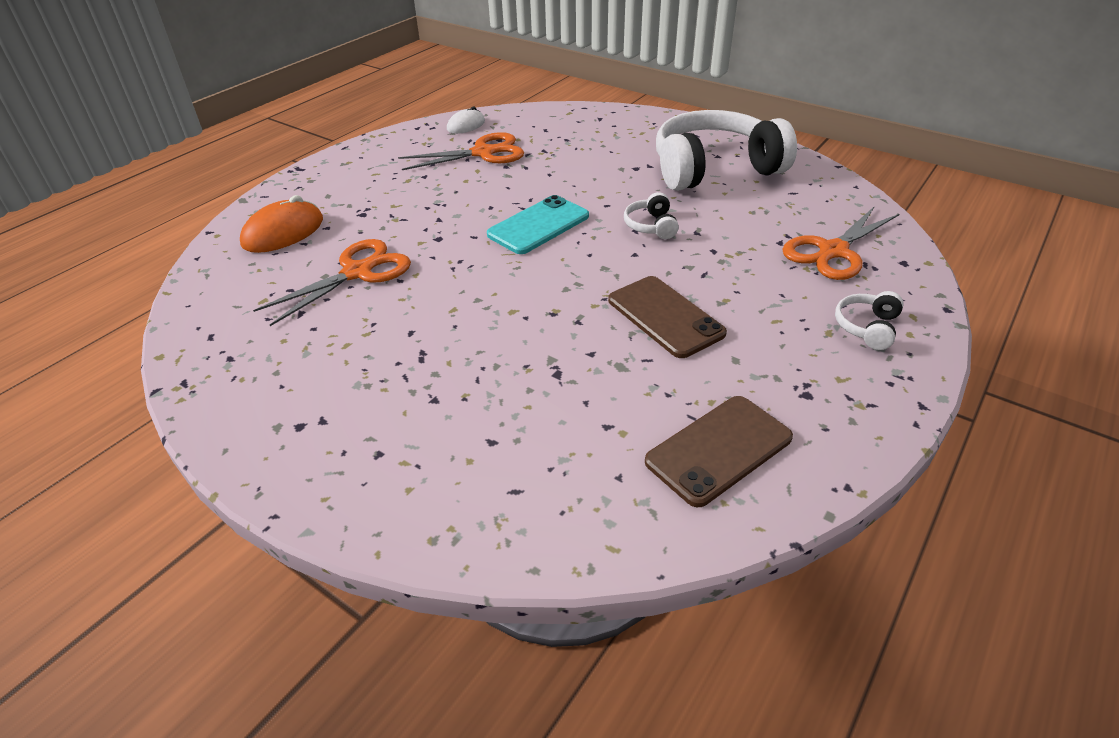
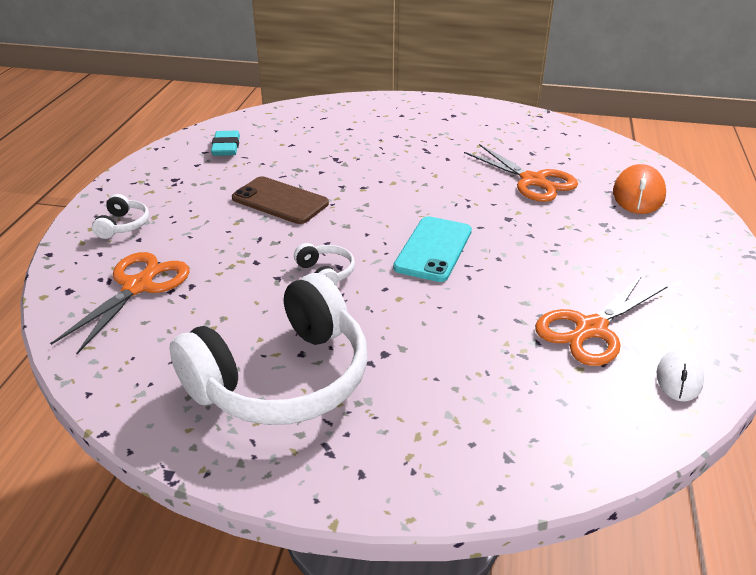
camera: 155 degrees right, 5 degrees down
orange scissors [253,239,411,326] -> orange scissors turned 60 degrees counterclockwise [464,144,578,202]
brown phone [645,396,793,507] -> turquoise eraser [211,131,240,156]

